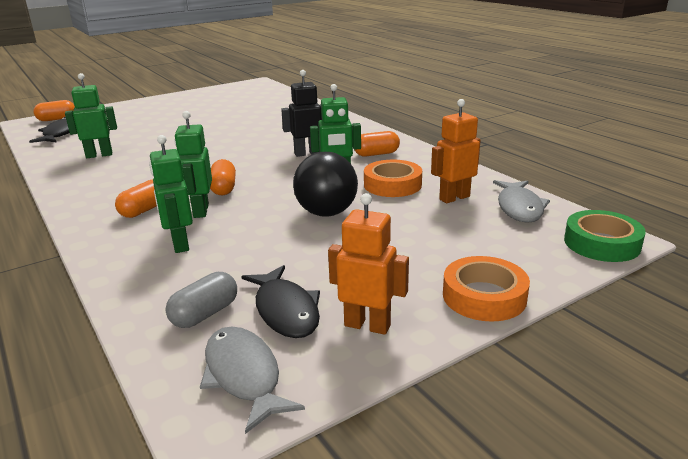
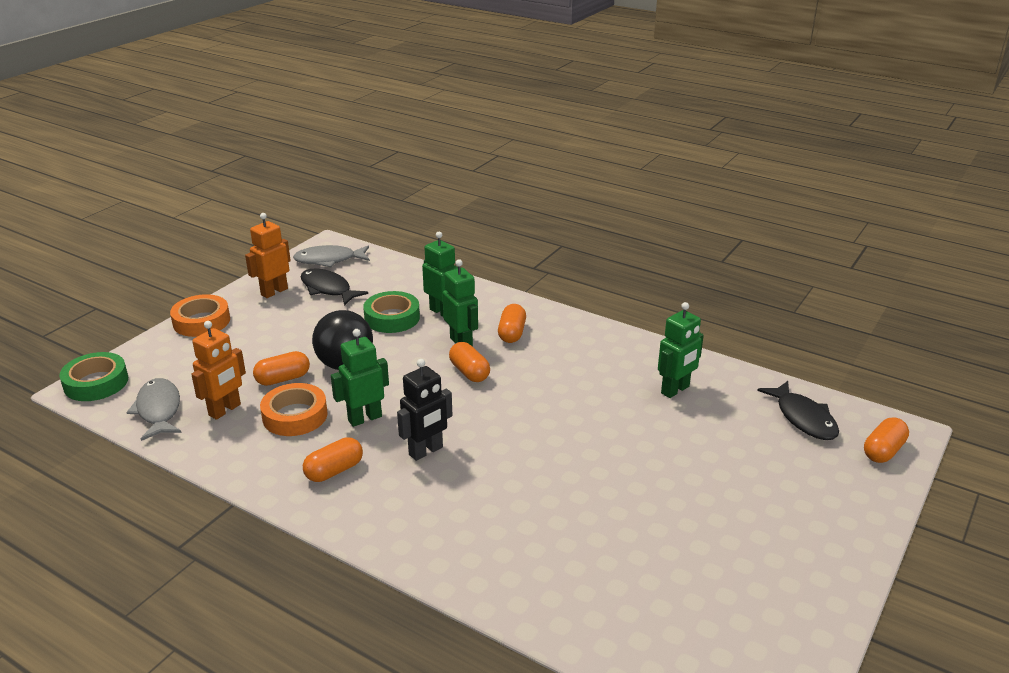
camera: 155 degrees right, 5 degrees up
grey capsule [165,272,237,328] -> none
grey fish [200,326,305,434] -> grey fish turned 135 degrees clockwise [293,245,370,267]
orange robot [328,193,409,335] -> orange robot turned 135 degrees clockwise [245,213,291,298]
none -> orange capsule [253,351,310,386]
none -> green tape [363,291,420,333]

